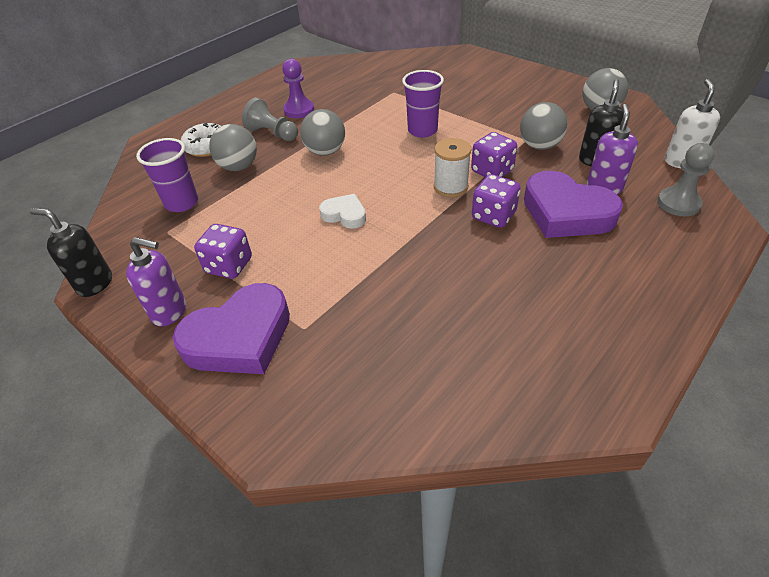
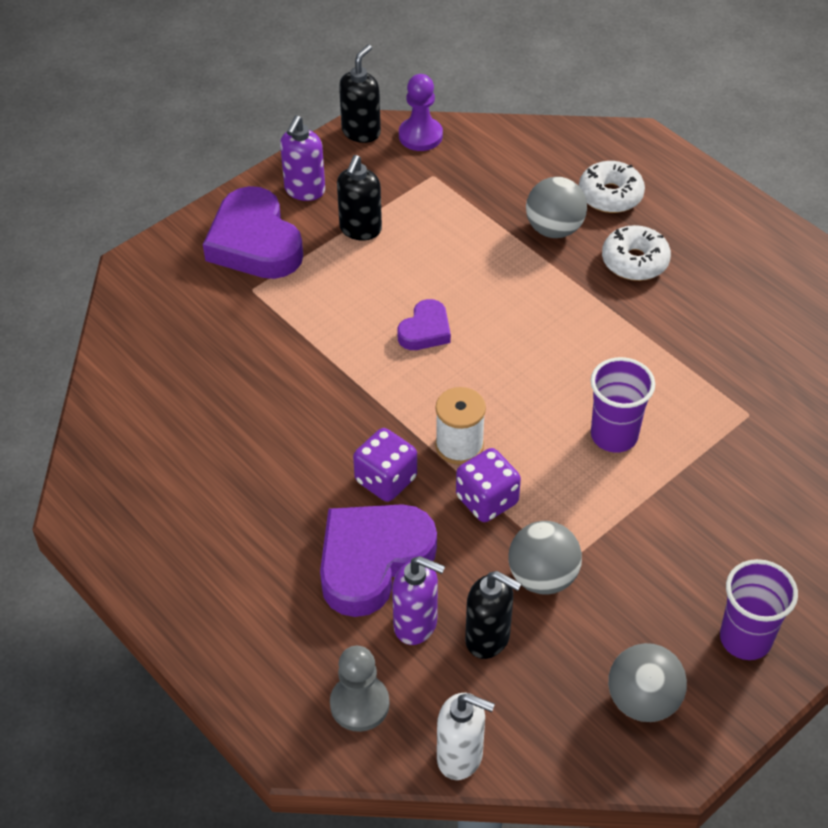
camera: 95 degrees right, 5 degrees up
purple cup [136,138,198,212] -> purple cup moved to [720,559,798,660]
purple dice [194,224,252,279] -> black soap dispenser [337,155,382,240]
grey pawn [242,98,298,141] -> white donut [602,225,671,281]
purple pawn [282,59,314,118] -> purple pawn moved to [399,74,443,151]
grey ball [300,109,345,156] -> none
white heart [319,194,366,229] -> purple heart [397,299,451,350]

